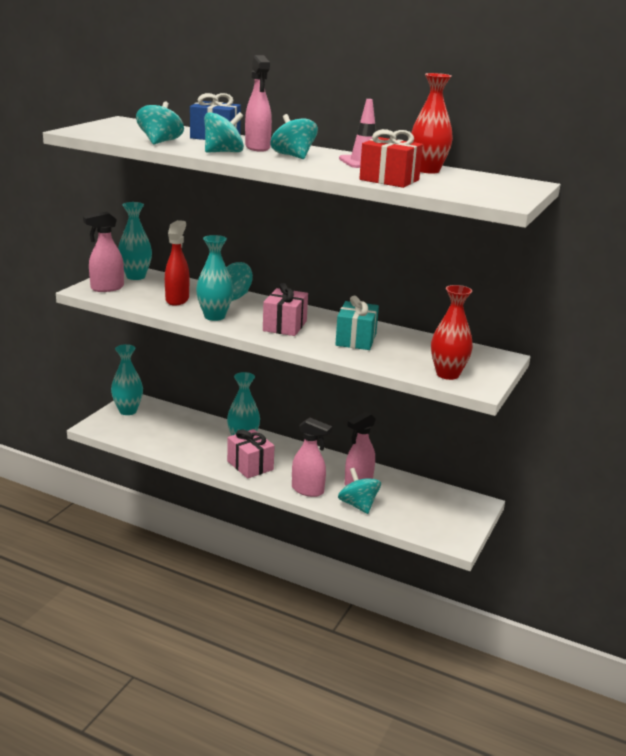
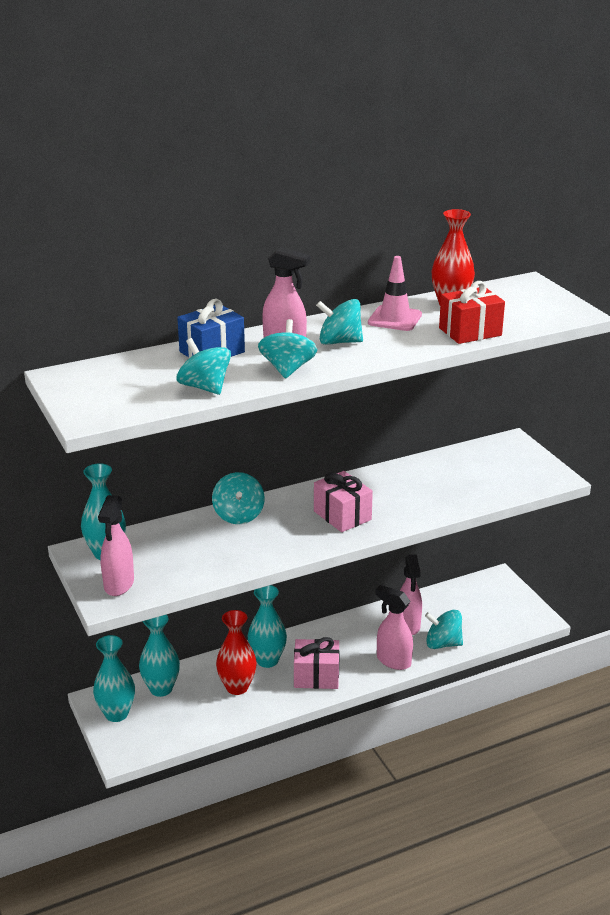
camera: 50 degrees left, 5 degrees up
red spray bottle [165,220,189,306] -> none
turquoise vase [196,235,234,321] -> turquoise vase moved to [139,615,180,697]
pink spray bottle [292,417,332,497] -> pink spray bottle turned 120 degrees counterclockwise [375,585,413,670]
turquoise gift [335,296,379,350] -> none
red vase [431,285,473,380] -> red vase moved to [216,610,257,695]

